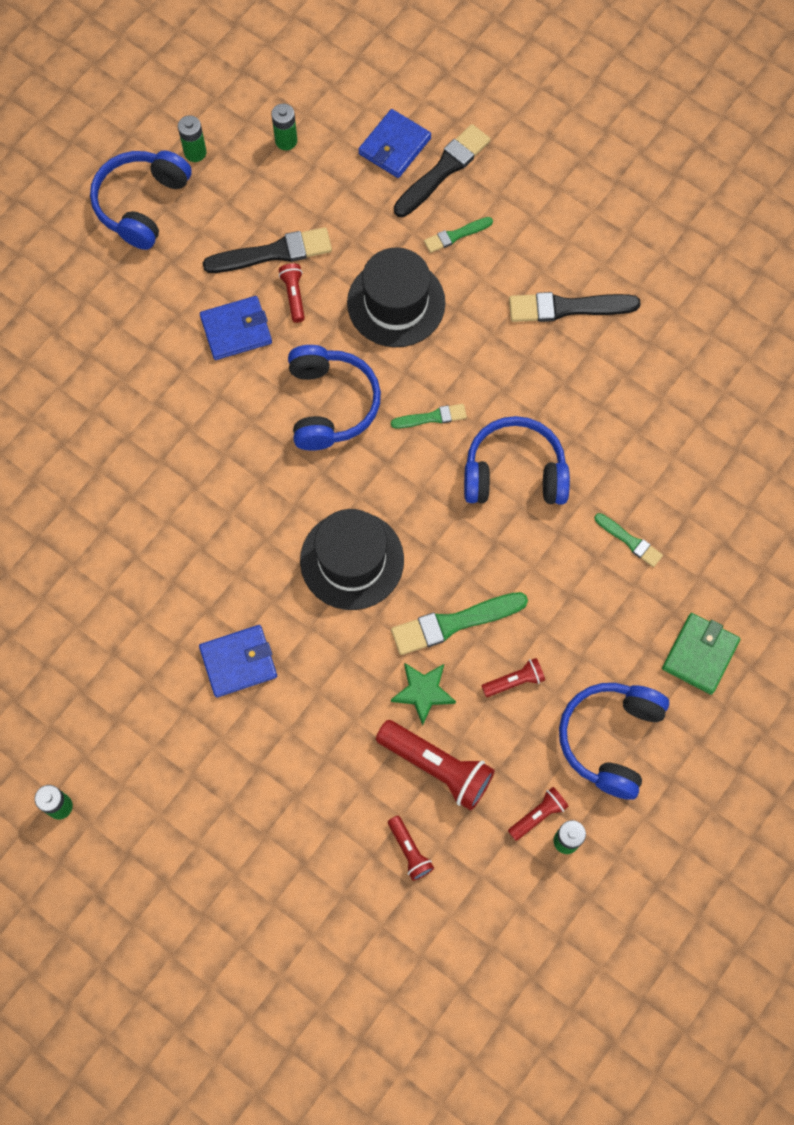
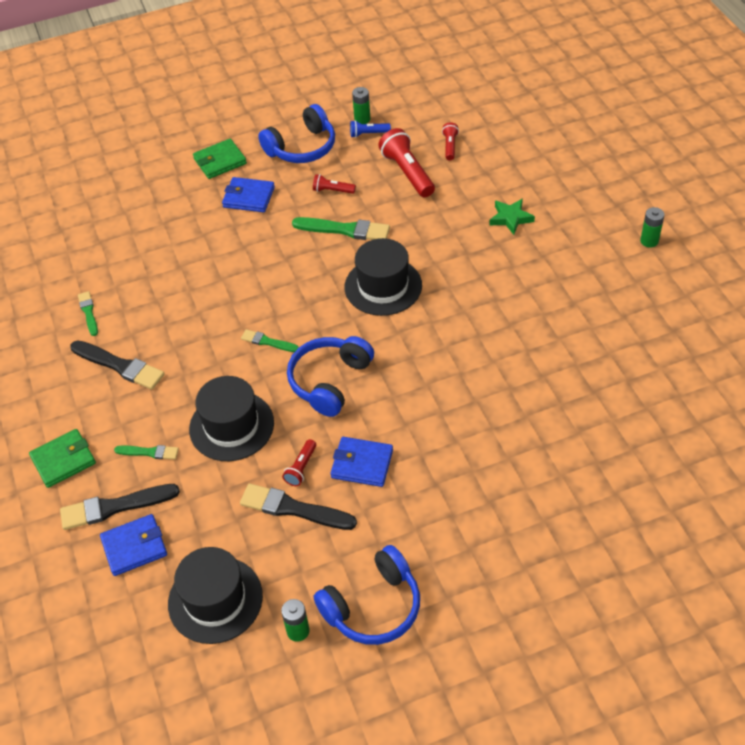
camera: 145 degrees left, 20 degrees down
blue wallet [199,625,277,697] -> blue wallet moved to [222,177,275,212]
green battery [271,103,297,150] -> black hat [168,547,263,644]
green star [391,663,456,725] -> green star moved to [489,199,535,235]
blue headphones [464,416,570,505] -> none
red flashlight [508,787,569,841] -> blue flashlight [350,120,391,138]
green brush [595,513,663,567] -> green brush moved to [78,291,98,336]
none -> green wallet [29,429,96,488]

